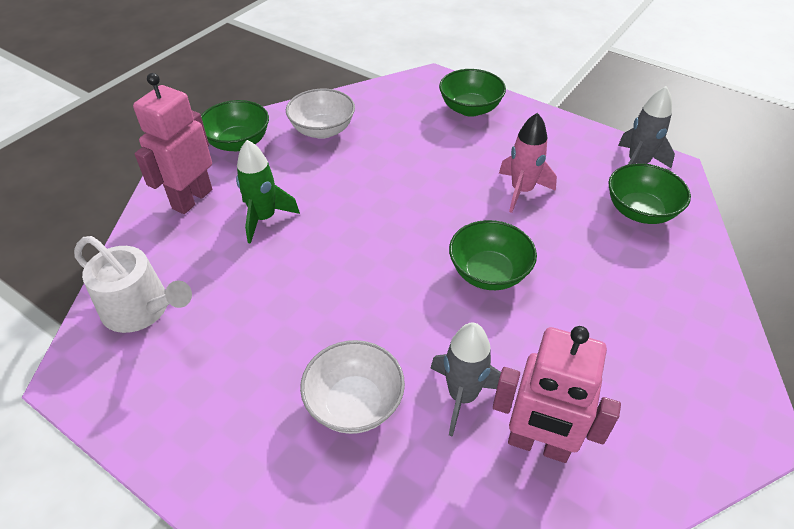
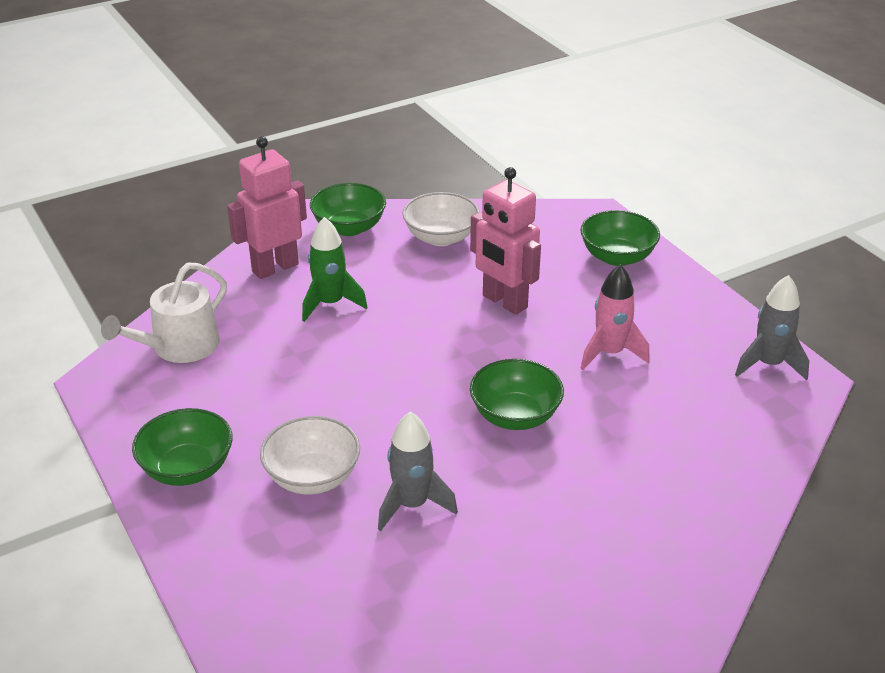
camera: 25 degrees right, 10 degrees down
white watering can [74,236,192,333] -> white watering can turned 75 degrees clockwise [101,263,227,363]
pink robot [493,326,621,463] -> pink robot moved to [470,167,541,315]
green bowl [609,163,691,224] -> green bowl moved to [132,408,233,486]

